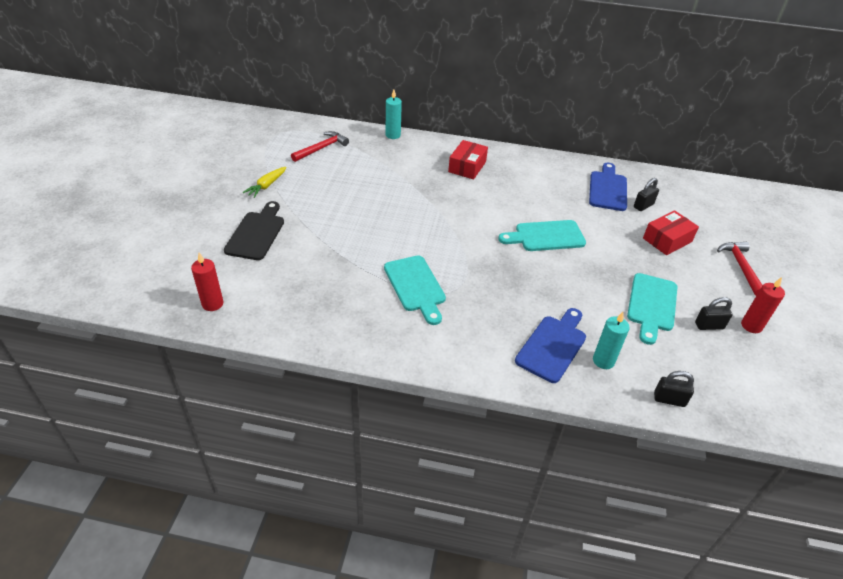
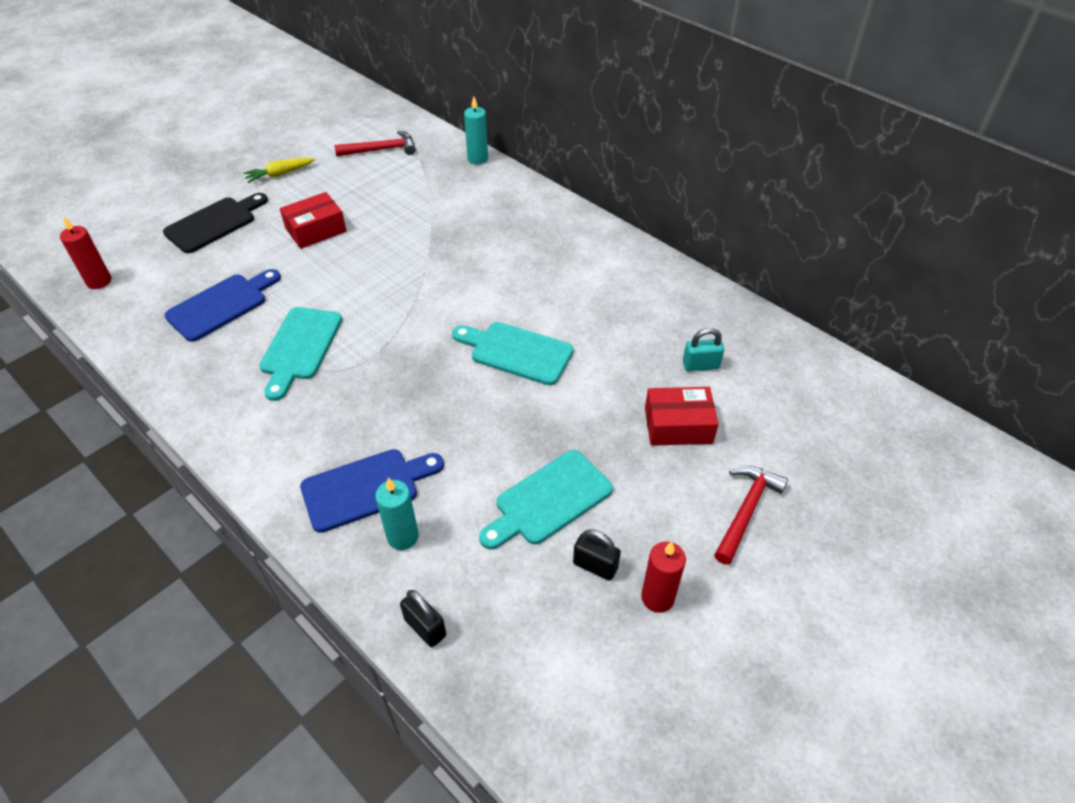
camera: 35 degrees right, 5 degrees up
red box [448,140,488,179] -> red box moved to [280,192,346,249]
blue cutting board [589,163,627,211] -> blue cutting board moved to [165,269,281,342]
black padlock [634,178,659,211] -> turquoise padlock [683,328,724,371]

